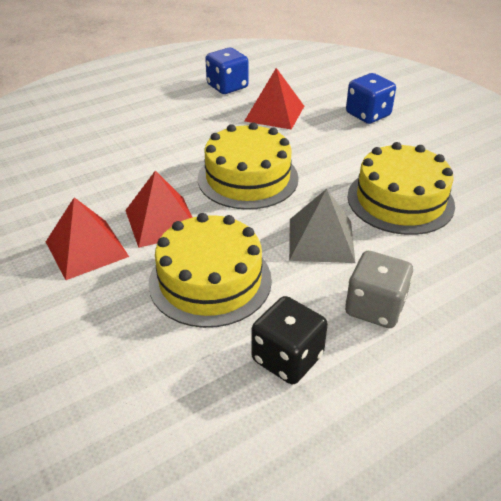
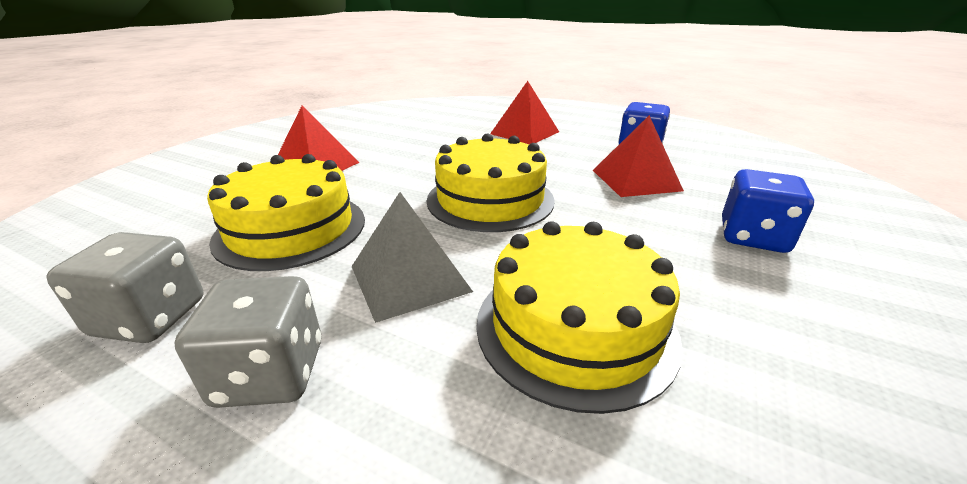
camera: 60 degrees right, 10 degrees down
red pyramid [125,170,193,248] -> red pyramid moved to [490,81,559,144]
black dice [252,296,328,384] -> grey dice [46,232,203,343]

